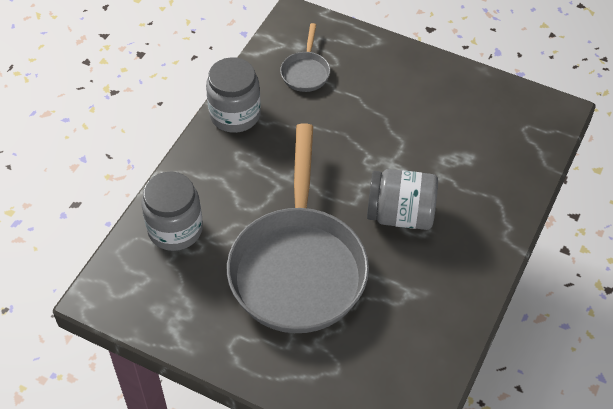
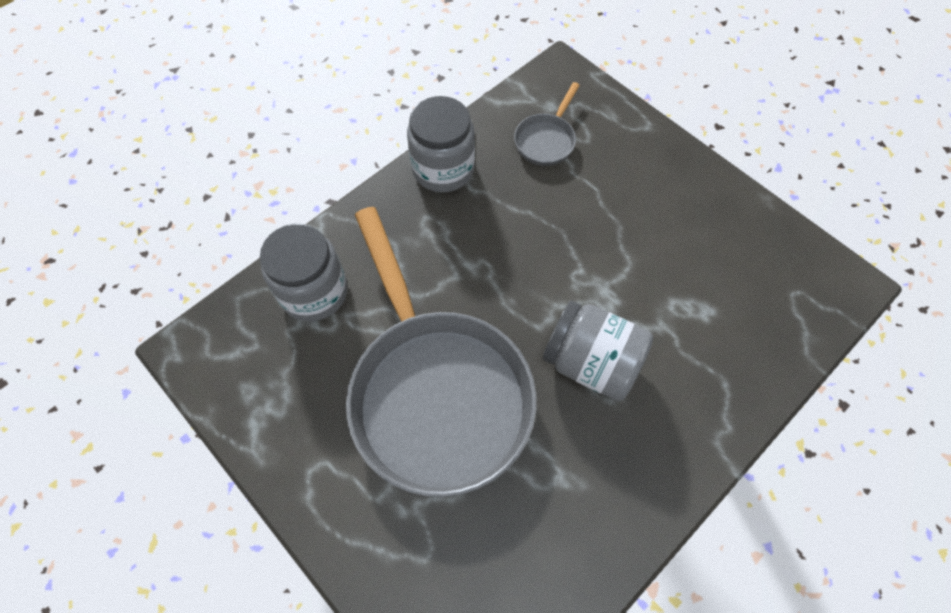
camera: 20 degrees right, 10 degrees up
grey pan [227,123,369,333] -> grey pan turned 45 degrees counterclockwise [346,207,537,497]

